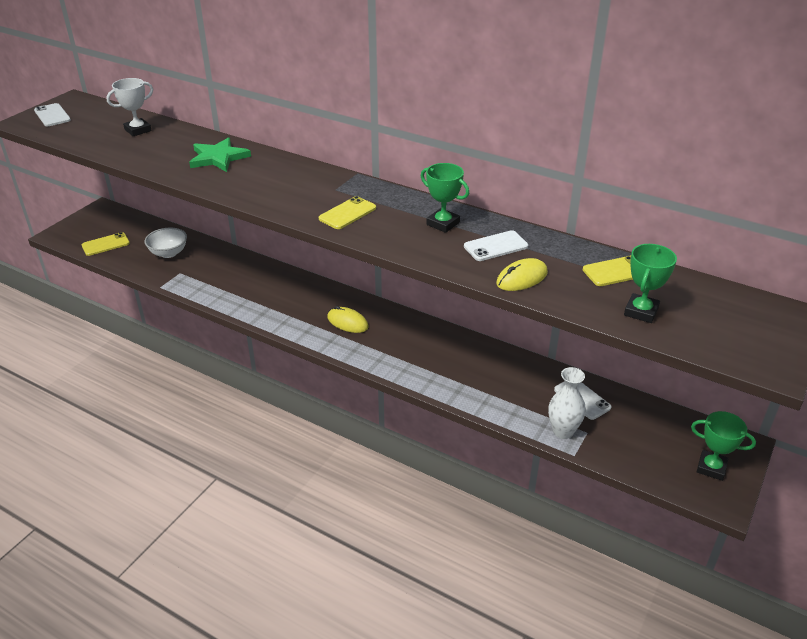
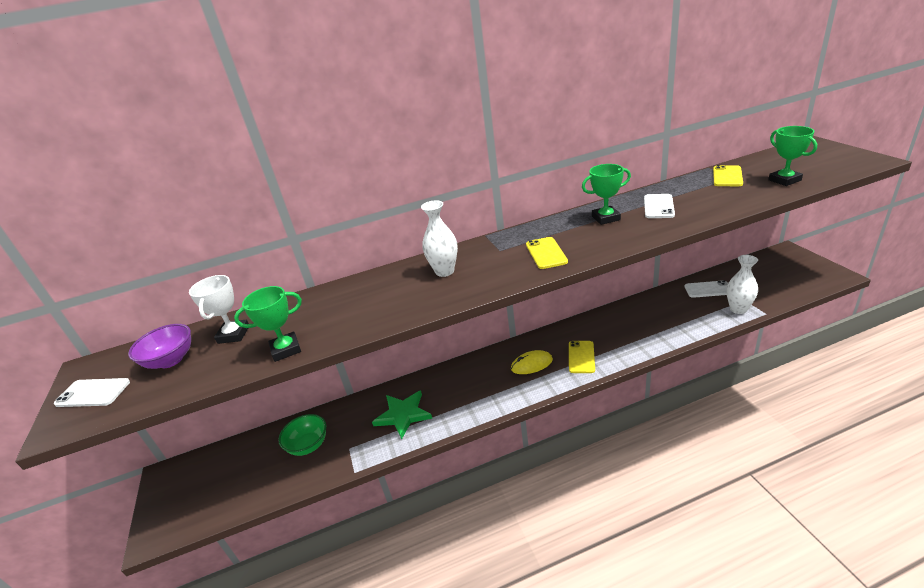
camera: 45 degrees left, 5 degrees down
yellow phone [82,232,130,256] -> yellow phone moved to [569,341,595,373]
white bowl [144,227,187,258] -> green bowl [278,414,326,456]
green star [189,137,251,172] -> green star moved to [372,390,432,439]
yellow mouse [496,258,548,291] -> none
green trophy [691,411,756,481] -> green trophy moved to [234,286,302,362]
none -> purple bowl [128,324,191,369]
none -> white vase [421,200,458,277]

